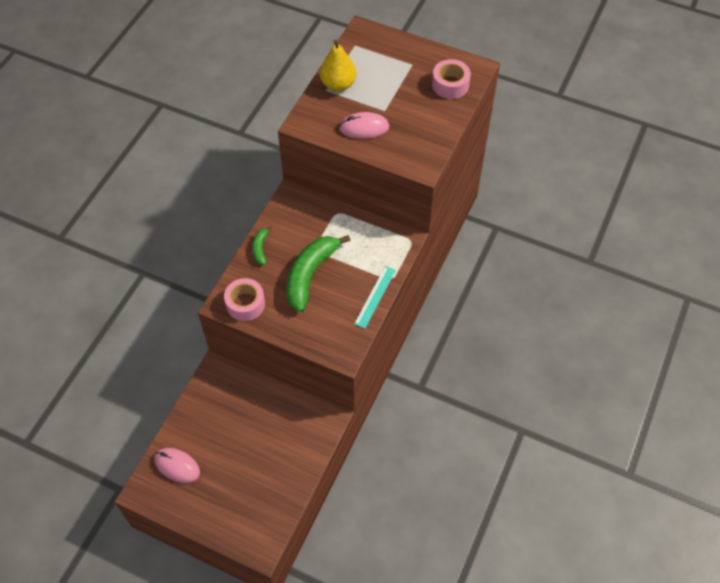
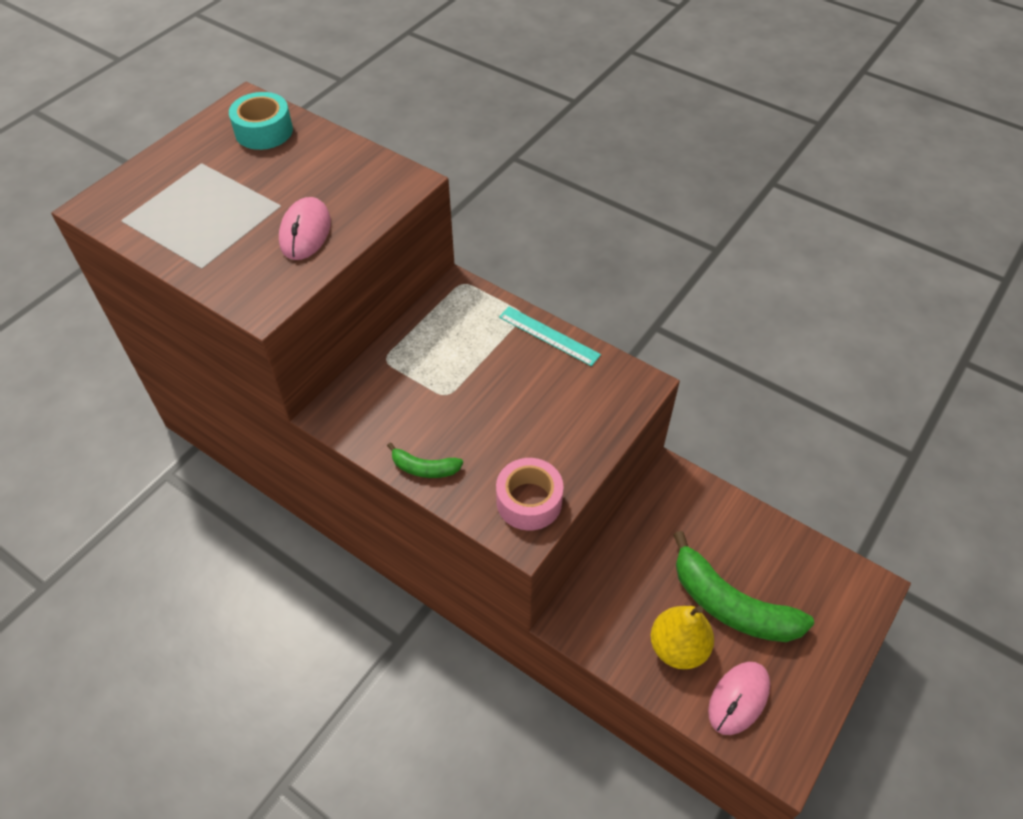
camera: 80 degrees left, 5 degrees down
green banana [286,235,351,312] -> green banana moved to [673,531,814,642]
yellow pear [320,40,356,91] -> yellow pear moved to [651,606,714,669]
pink tape [432,59,471,99] -> turquoise tape [229,92,293,150]

